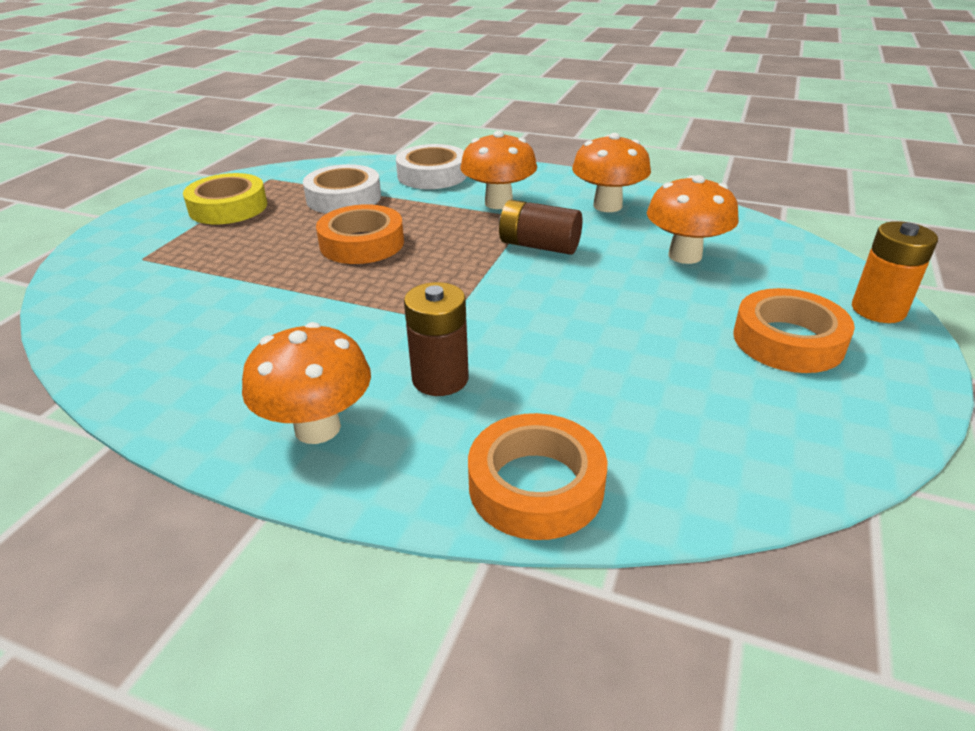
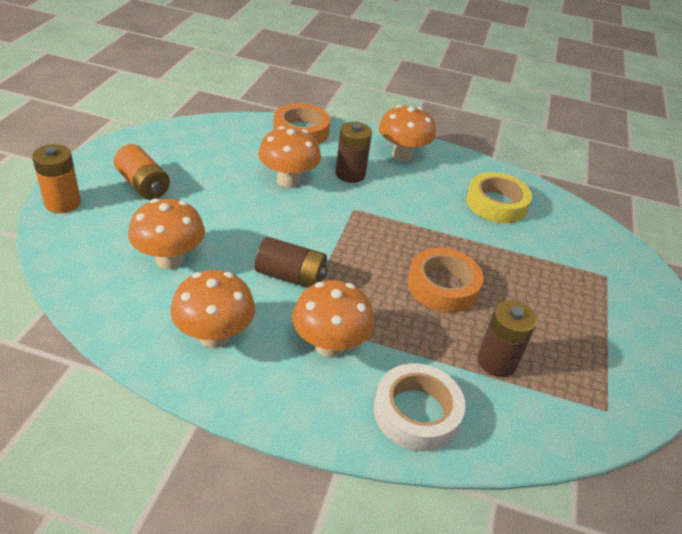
camera: 170 degrees right, 5 degrees up
yellow tape [183,173,267,224] -> yellow tape moved to [466,172,532,223]
white tape [303,164,381,213] -> brown battery [477,300,537,377]
orange tape [733,288,855,373] -> orange battery [114,144,170,200]
none -> orange mushroom [258,126,321,188]

